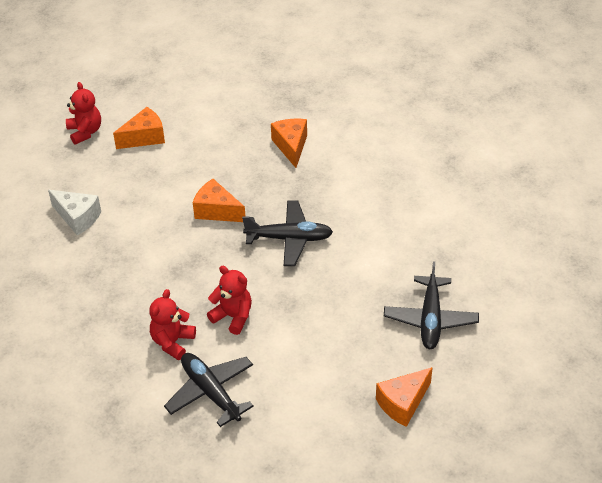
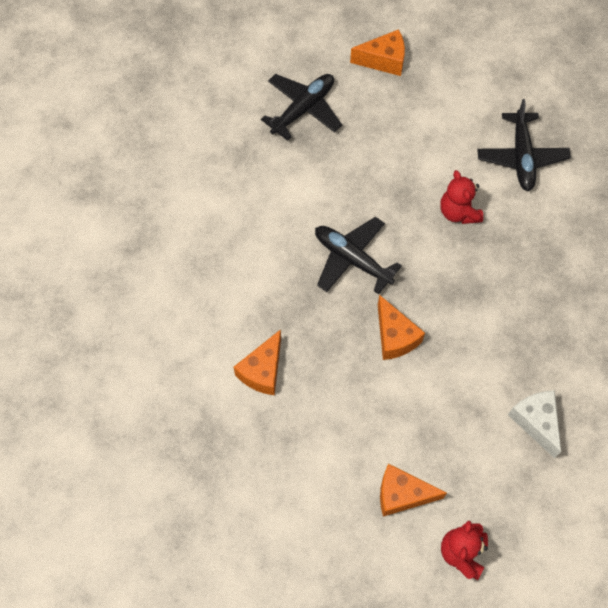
camera: 145 degrees left, 20 degrees up
red teddy bear [149,289,196,360] -> none

